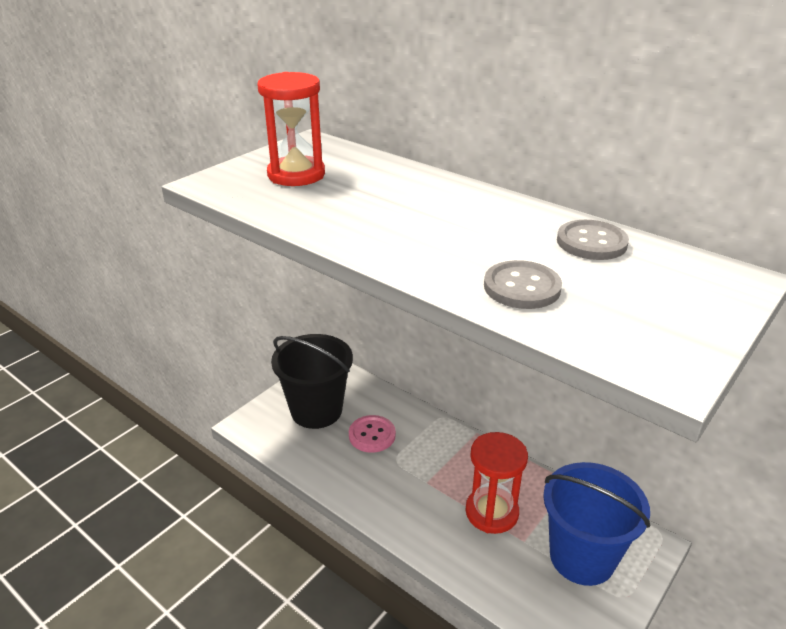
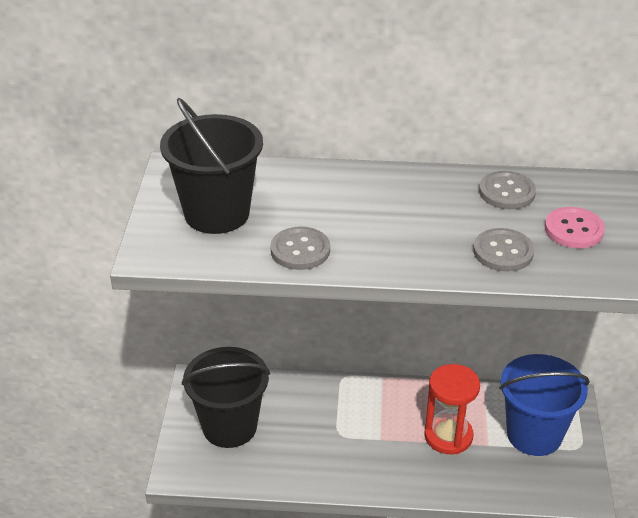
camera: 35 degrees left, 5 degrees up
red hourglass [257,72,325,186] -> black bucket [160,98,263,234]
pink button [349,415,396,453] -> pink button moved to [545,207,605,248]
none -> grey button [270,227,330,270]

